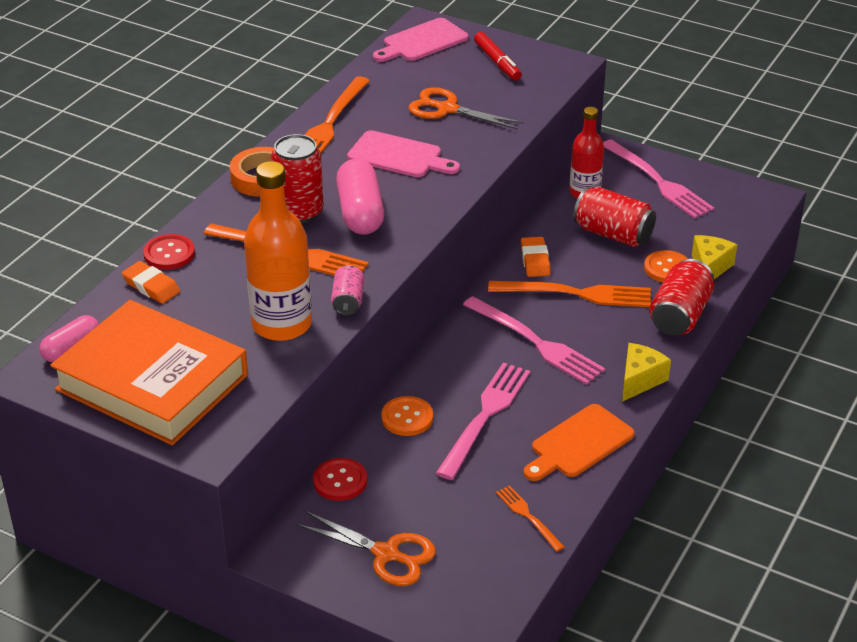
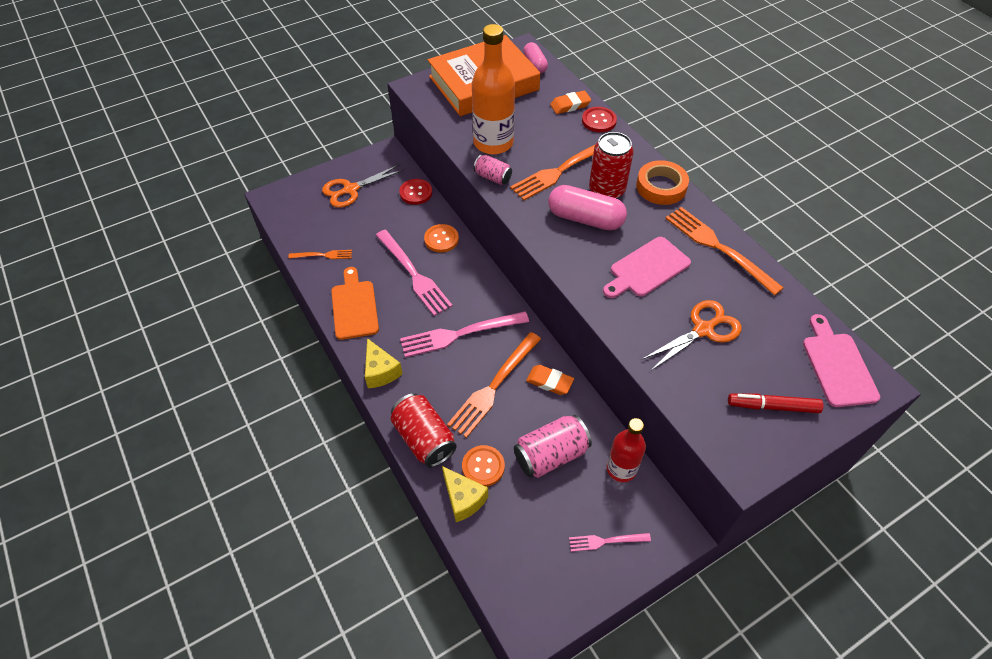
camera: 120 degrees right, 15 degrees up
red can [573,187,656,247] -> pink can [514,415,592,478]
pink fork [603,139,714,219] -> pink fork [569,533,651,552], size x0.52

